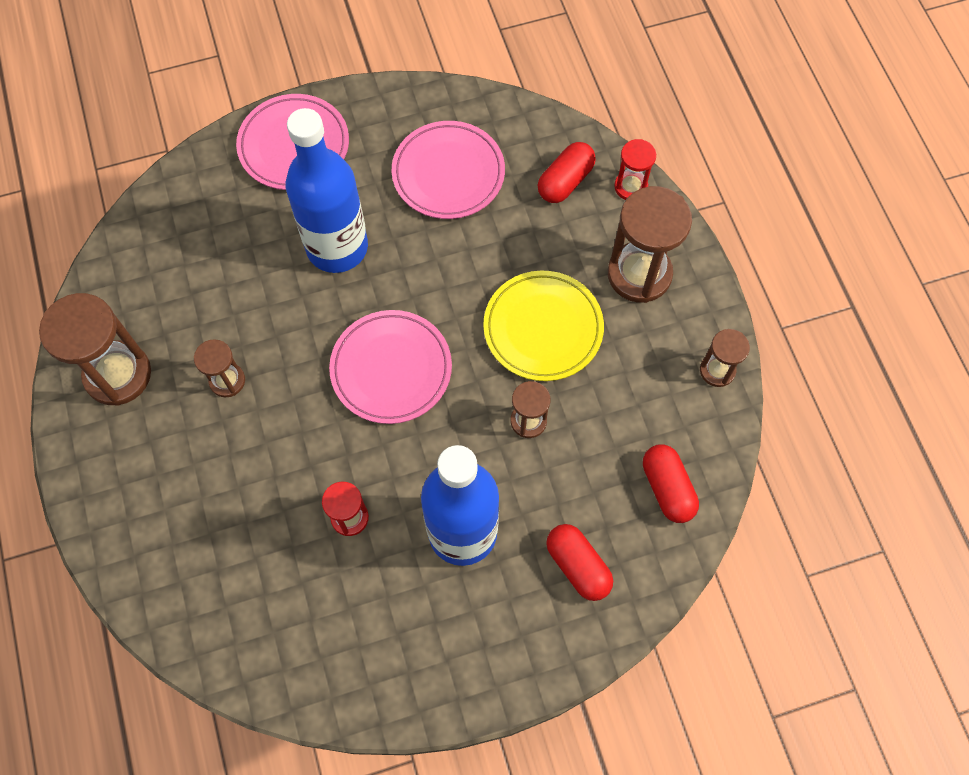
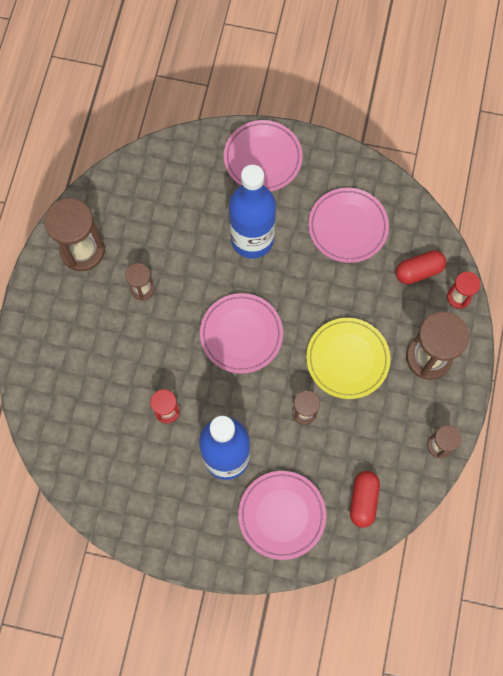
camera: 30 degrees right, 5 degrees up
red capsule [546,524,613,601] -> pink plate [238,471,326,560]

